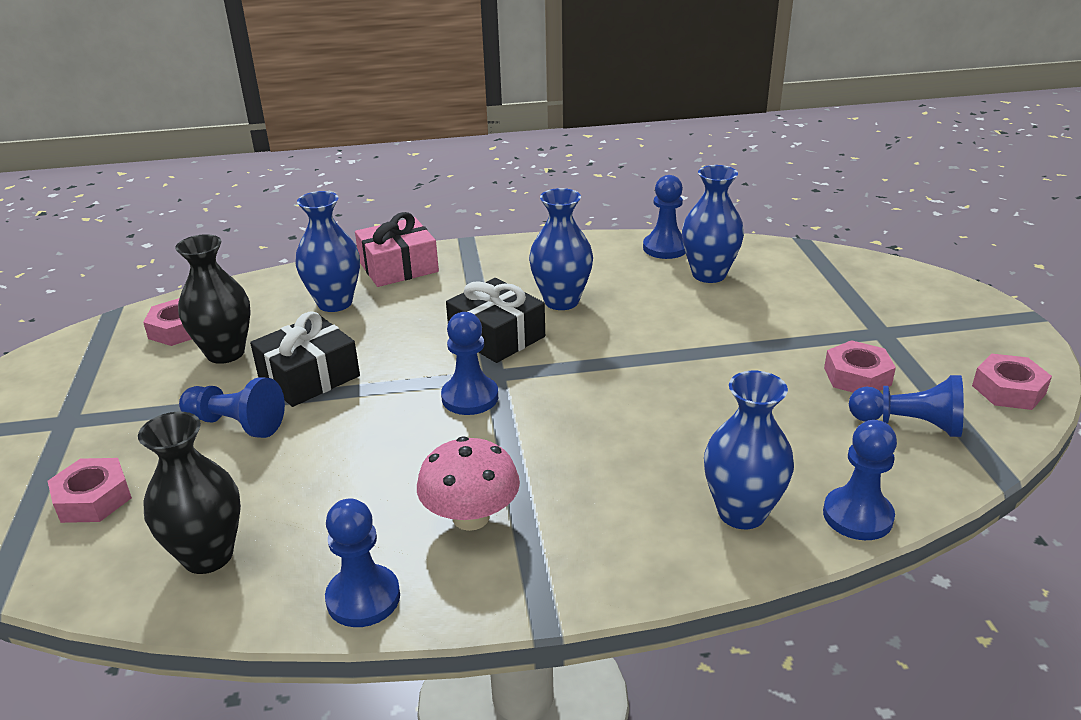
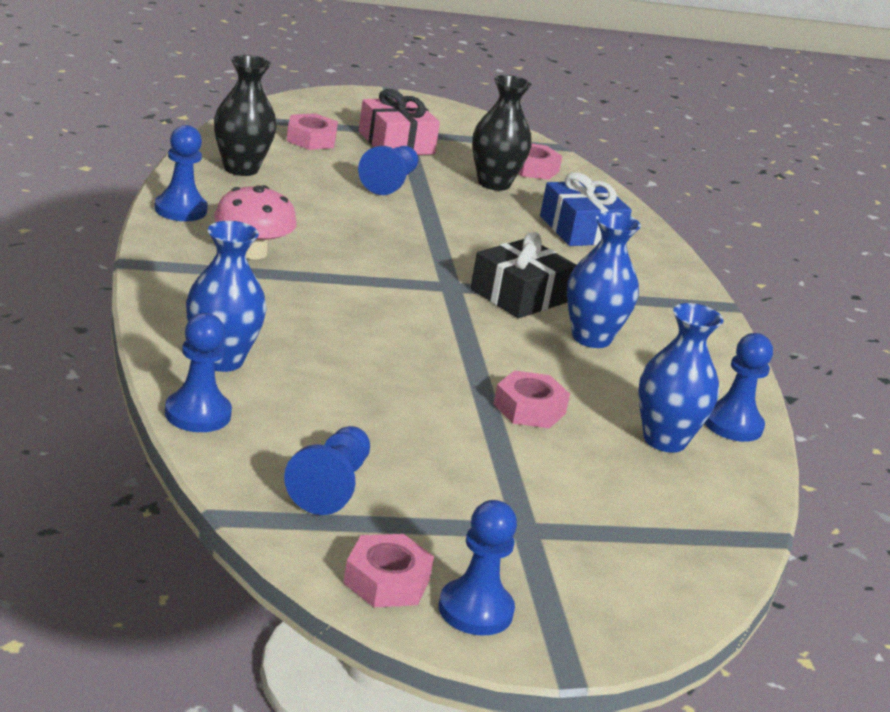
camera: 85 degrees right, 5 degrees down
black gift [250,311,360,407] -> none
blue vase [295,191,360,312] -> blue gift [540,172,632,246]
pink gift [355,212,439,287] -> pink gift moved to [359,89,440,155]
blue pawn [441,312,498,415] -> blue pawn moved to [438,500,517,636]
pink nut [824,340,896,393] -> pink nut moved to [493,370,570,428]

